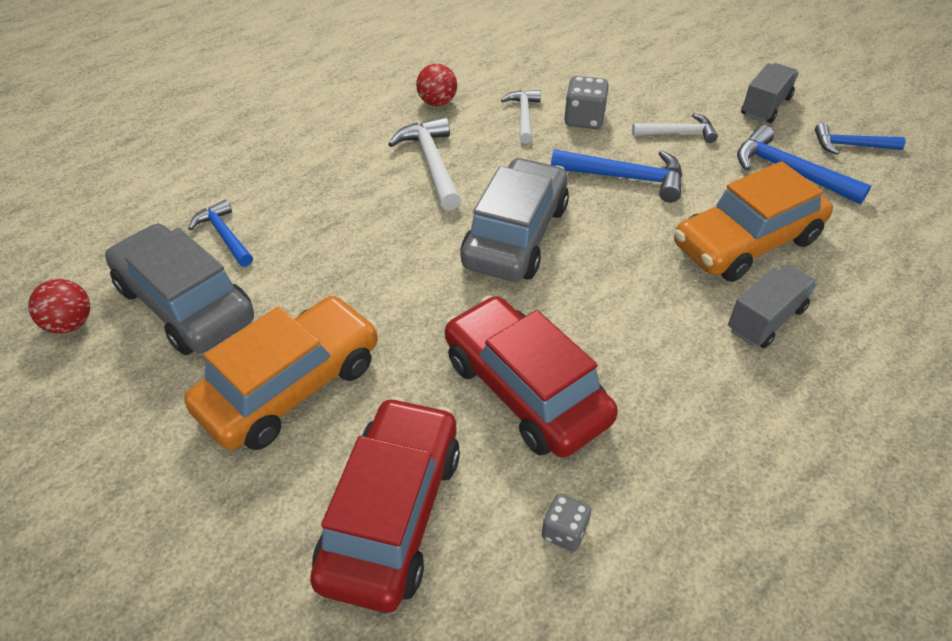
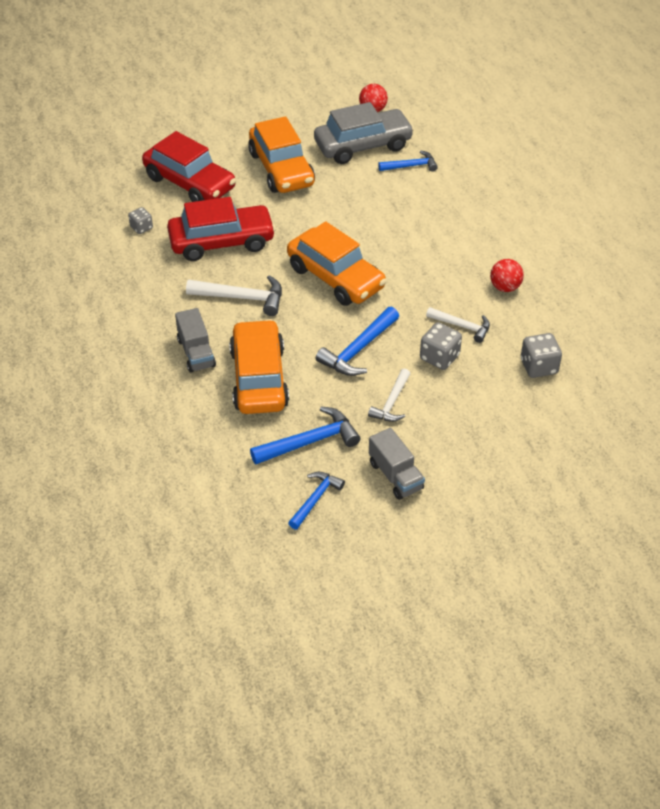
camera: 115 degrees right, 0 degrees up
white hammer [388,117,461,211] -> white hammer moved to [186,275,282,316]
grey car [460,157,569,282] -> orange car [287,221,387,306]
none -> grey dice [521,333,562,378]

